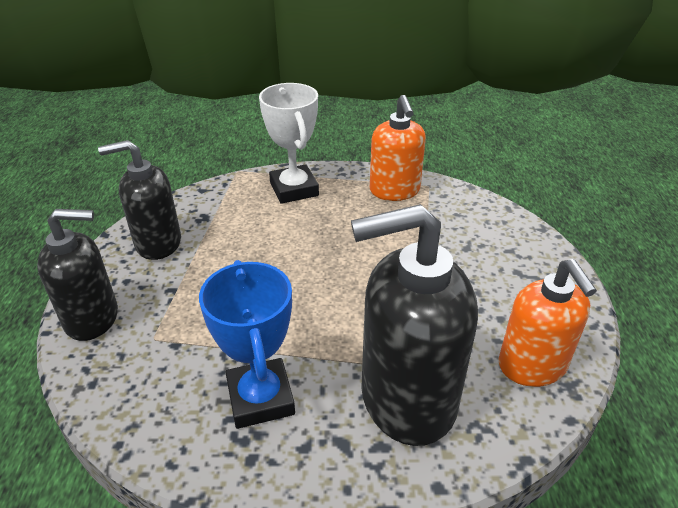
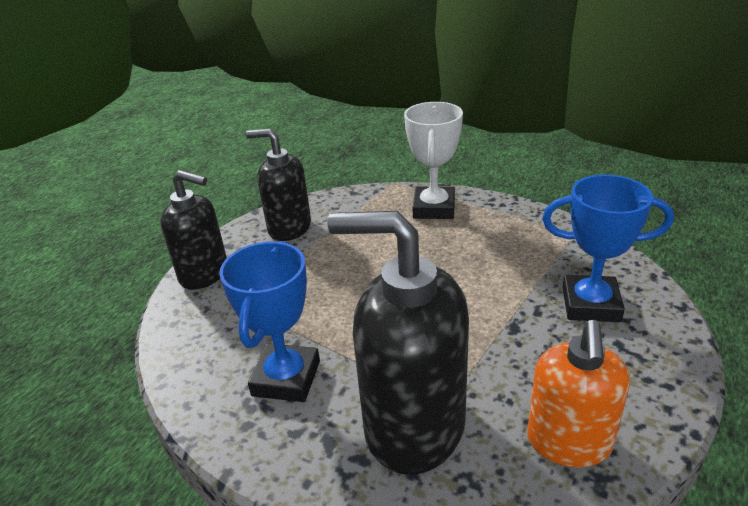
camera: 30 degrees right, 5 degrees down
orange soap dispenser [370,95,426,201] -> none
none -> blue trophy [542,175,674,322]

